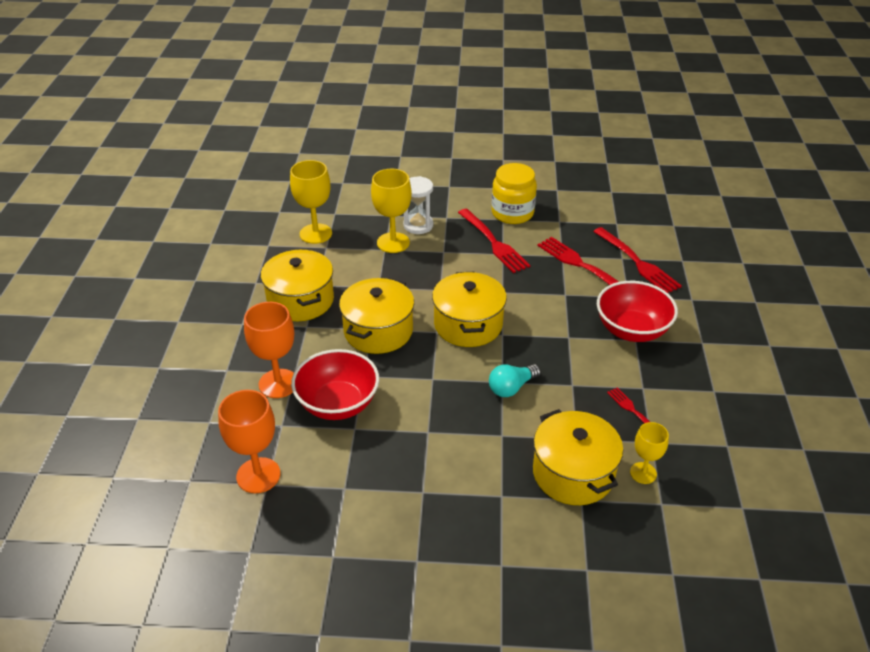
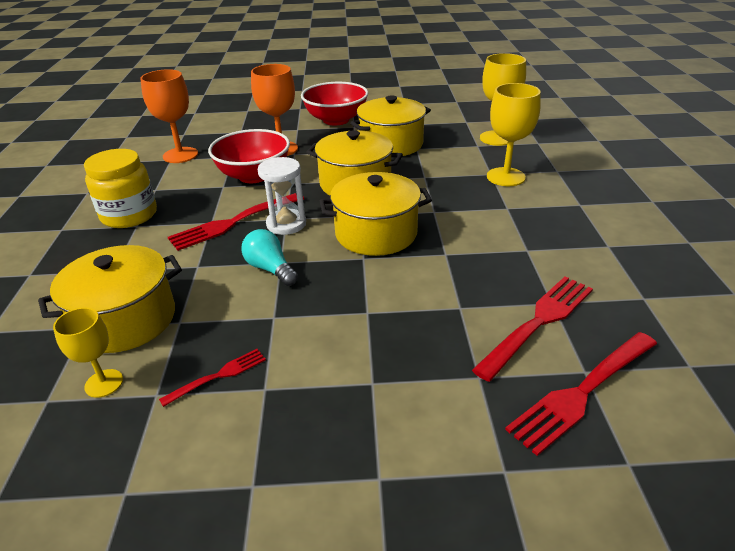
camera: 85 degrees right, 5 degrees down
white hourglass [403,176,433,234] -> white hourglass moved to [257,157,306,235]
red fork [458,209,531,273] -> red fork moved to [168,193,304,251]
yellow jar [492,163,537,224] -> yellow jar moved to [84,149,157,228]
red bowl [597,281,678,342] -> red bowl moved to [301,82,368,126]

